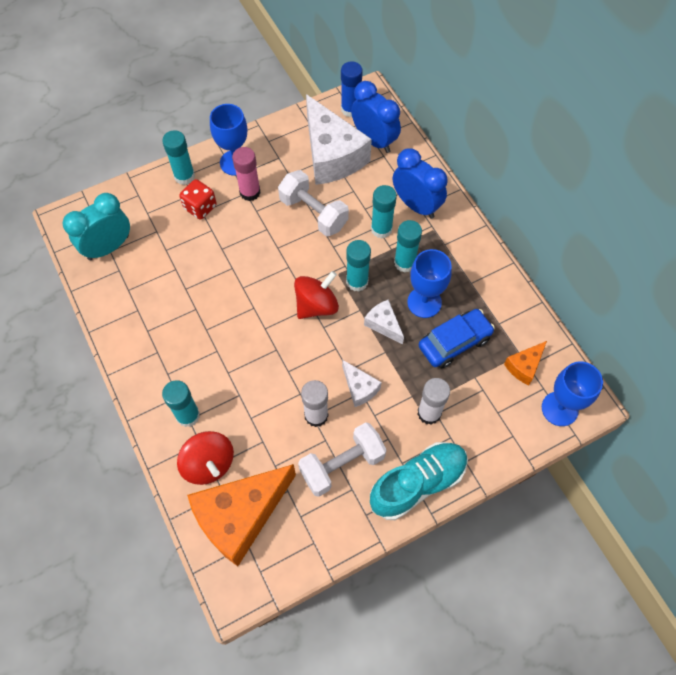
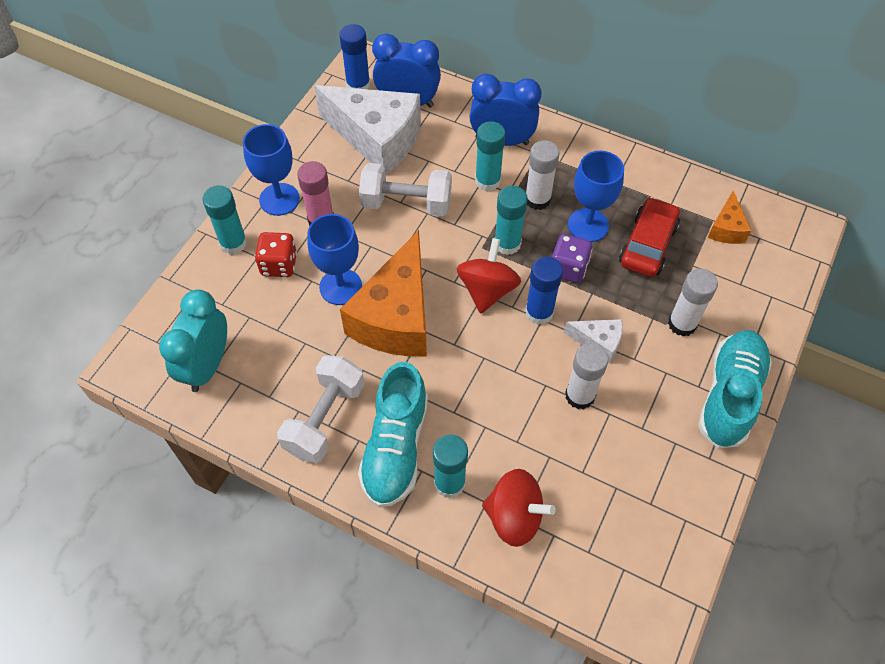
camera: 35 degrees left, 5 degrees down
orange cheese [187,464,296,566] -> orange cheese moved to [340,230,427,357]
white dumbbell [298,422,386,497] -> white dumbbell moved to [277,355,365,463]
white cheese [364,300,404,344] -> purple dice [552,234,592,283]
turquoise glue stick [394,220,422,273] -> white glue stick [526,140,559,210]
blue car [419,309,495,368] -> red car [619,197,680,277]
blue goblet [542,361,603,426] -> blue goblet moved to [307,214,362,305]
none -> turquoise shoe [358,362,428,508]
none -> blue glue stick [525,257,563,325]

